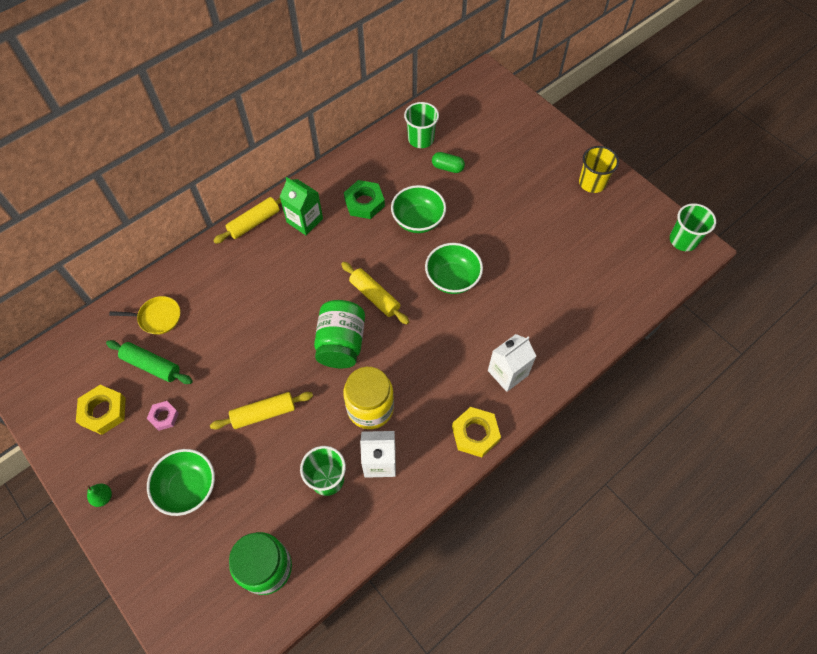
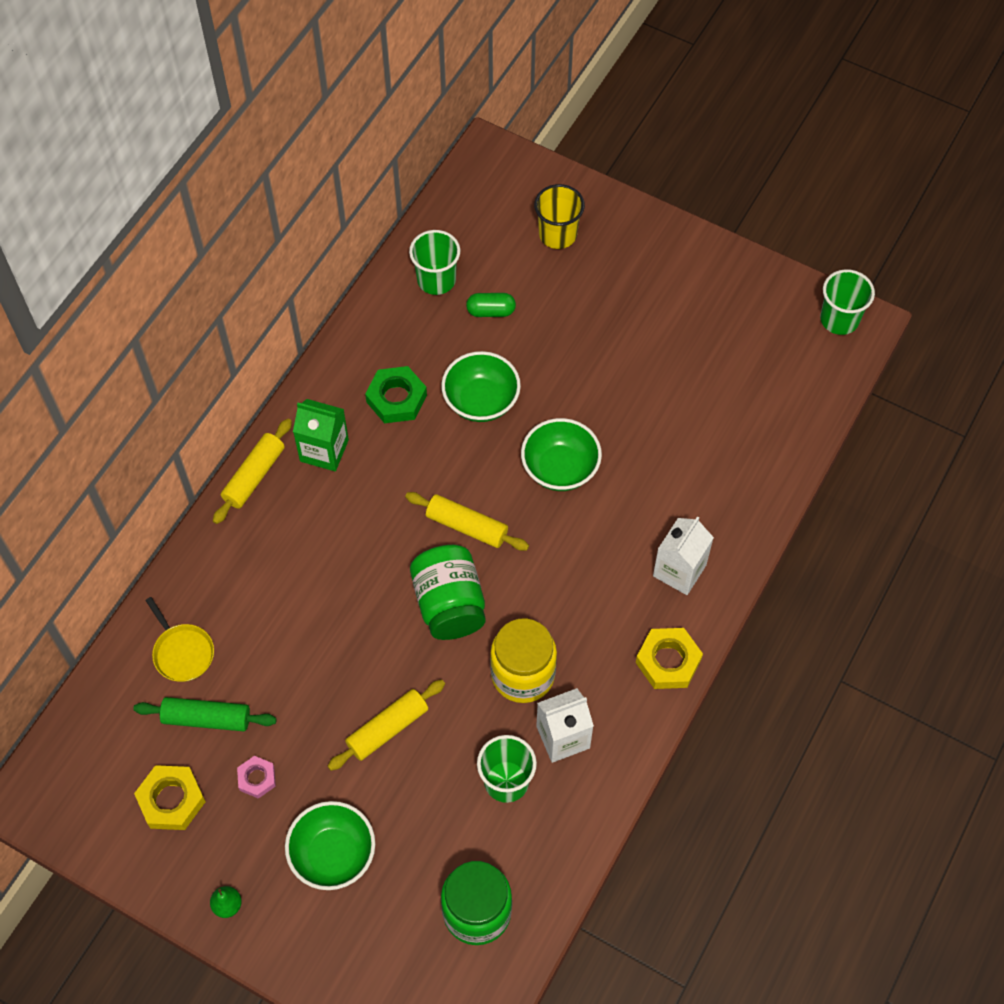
camera: 20 degrees left, 0 degrees up
yellow pan [109,296,180,335] -> yellow pan turned 75 degrees clockwise [145,597,214,682]
yellow cup [579,146,619,193] -> yellow cup moved to [534,184,585,249]

